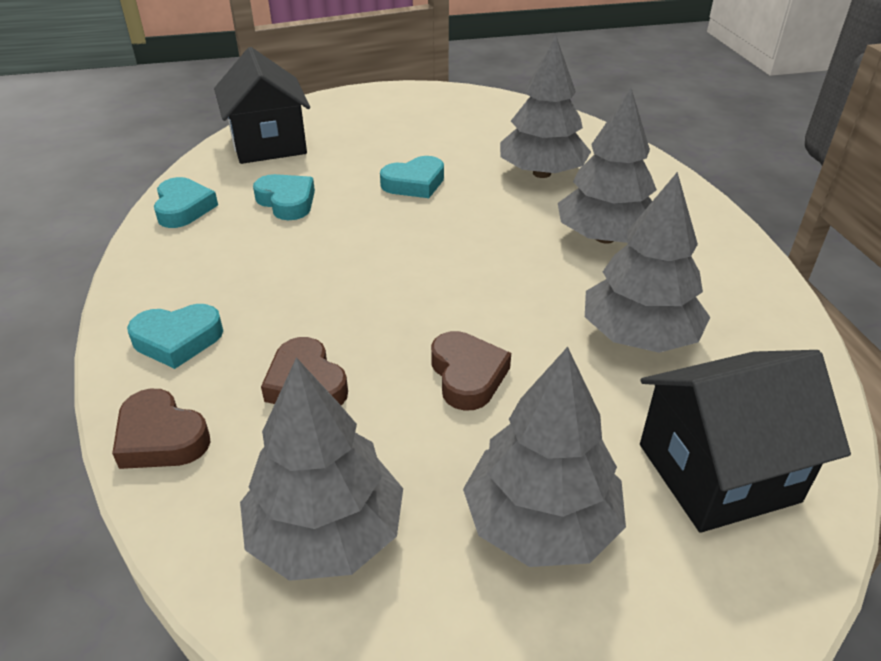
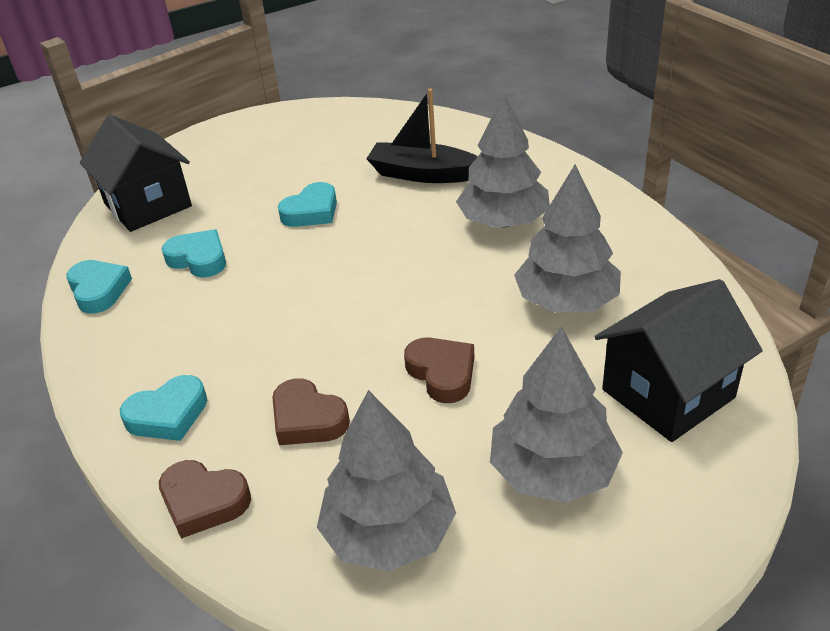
camera: 15 degrees left, 0 degrees up
grey tree [500,35,591,178] -> black boat [366,89,478,183]

